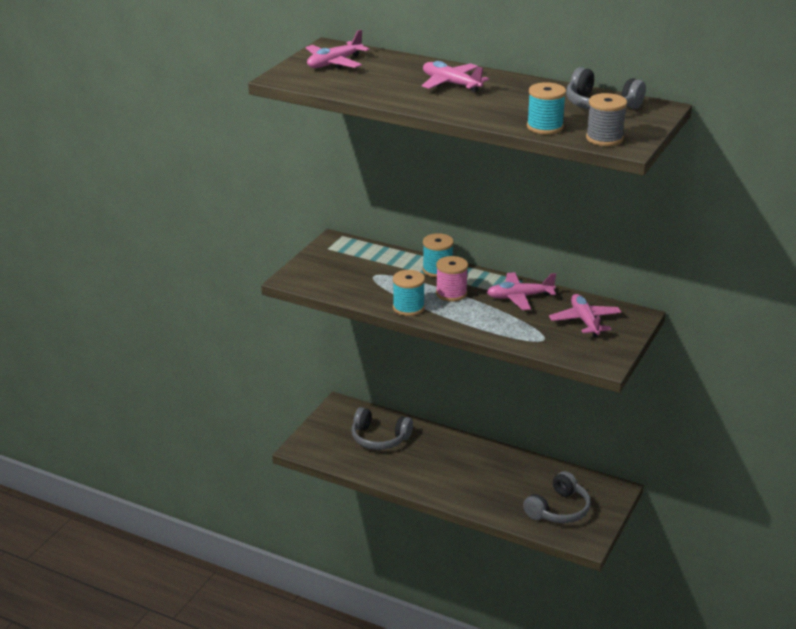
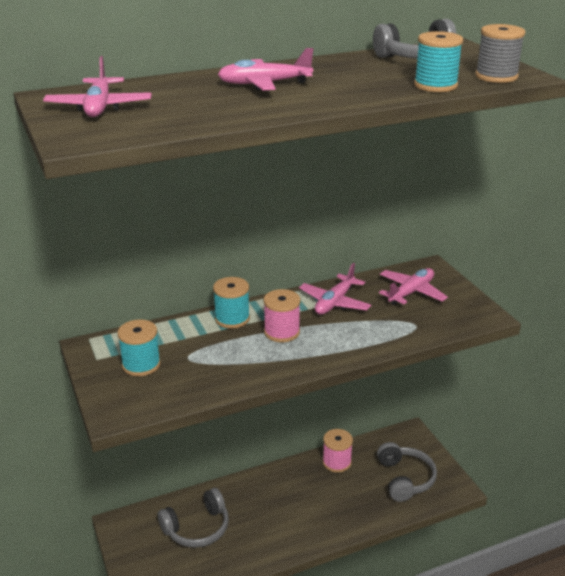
camera: 50 degrees left, 0 degrees up
turquoise spool [393,270,425,316] -> turquoise spool moved to [118,319,161,376]
pink plane [549,294,621,337] -> pink plane turned 105 degrees clockwise [379,268,448,305]
none -> pink spool [323,429,353,473]

